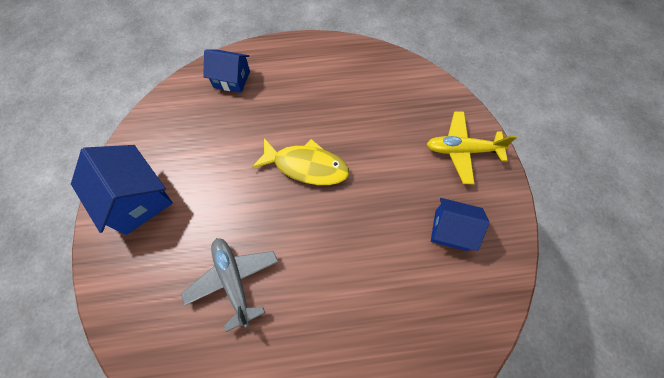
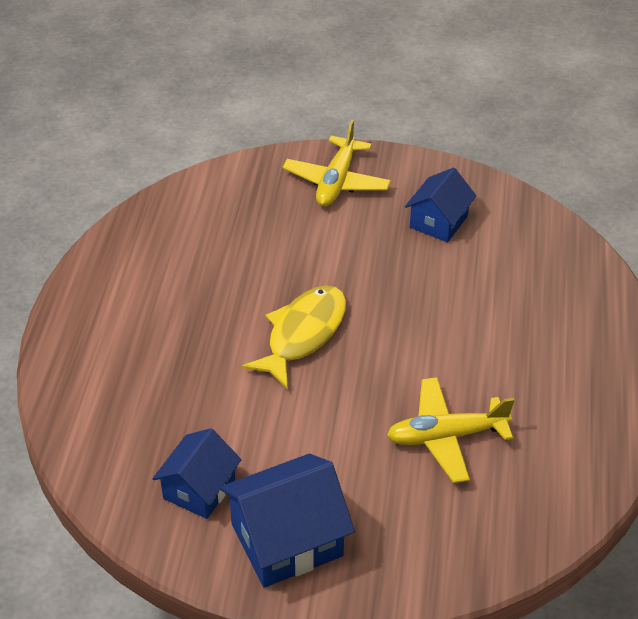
camera: 75 degrees left, 20 degrees down
grey plane [181,238,278,332] -> yellow plane [387,377,515,483]
blue house [203,49,250,93] -> blue house moved to [153,428,242,519]

